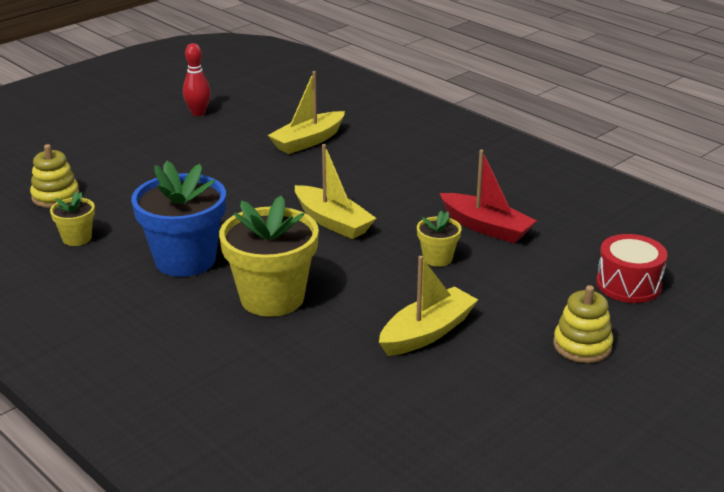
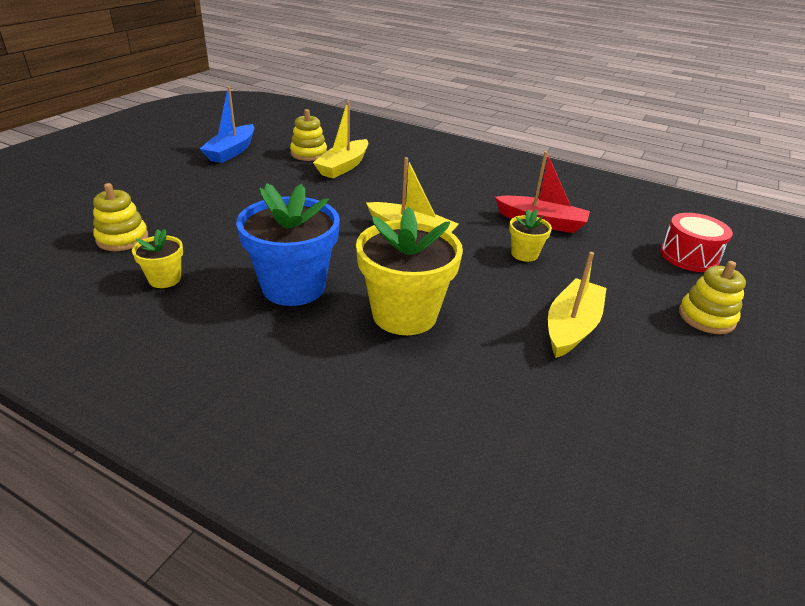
camera: 20 degrees left, 5 degrees up
red bowling pin [183,43,211,116] -> blue boat [200,86,254,163]
none -> yellow stacking toy [290,109,327,161]

